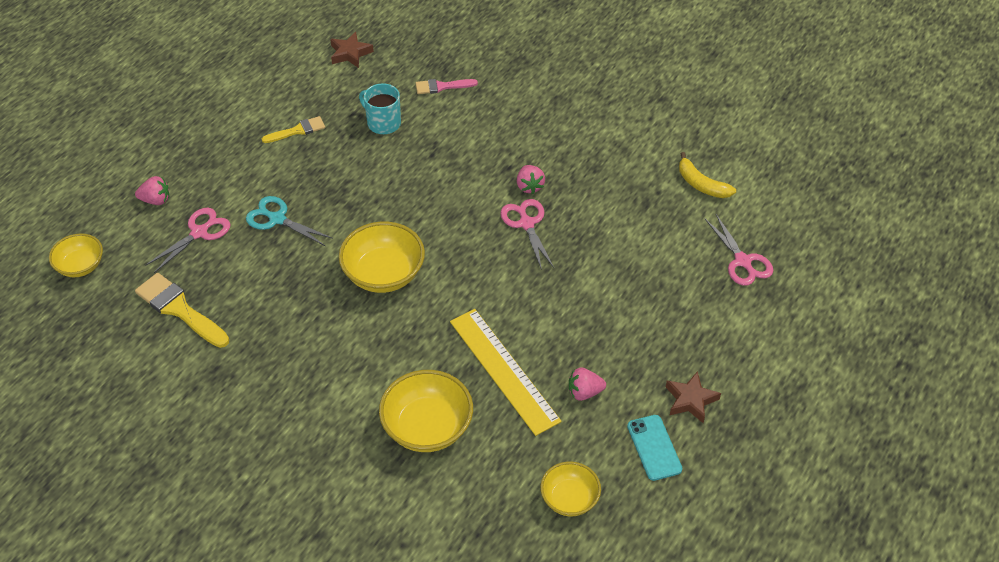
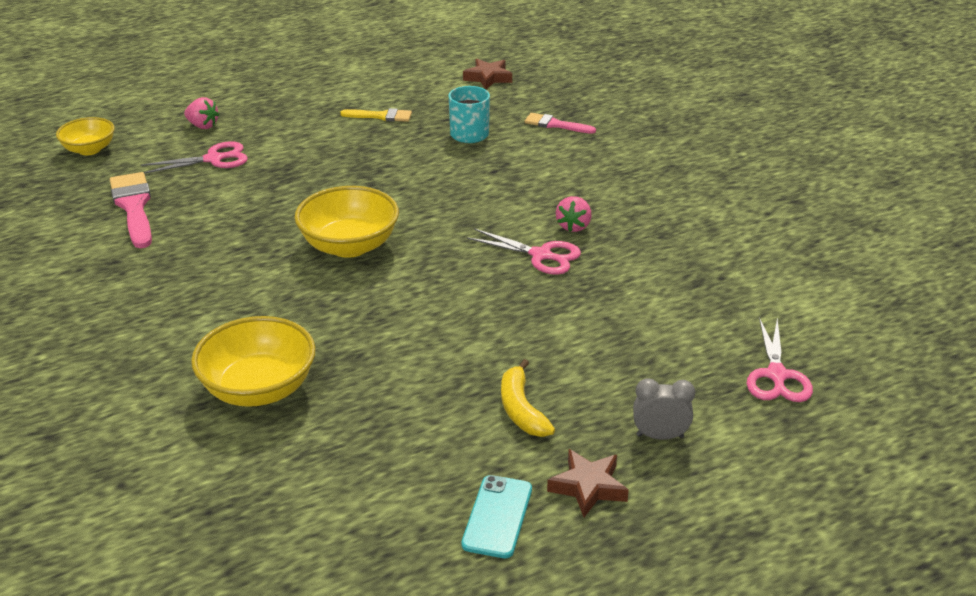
camera: 30 degrees right, 15 degrees down
yellow brush [135,273,229,348] -> pink brush [110,172,152,248]
turquoise scissors [246,196,333,246] -> none
yellow ruler [450,309,562,436] -> none
pink scissors [500,199,554,270] -> pink scissors turned 105 degrees clockwise [467,229,581,275]
yellow bowl [540,462,601,516] -> none
pink strawberry [569,368,606,401] -> none
yellow banana [679,152,736,198] -> yellow banana moved to [501,359,555,437]
none -> grey clock [633,378,695,440]

